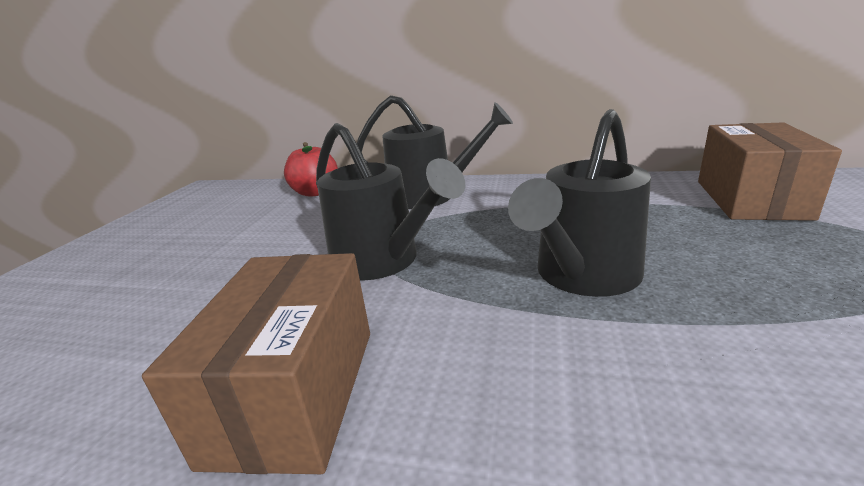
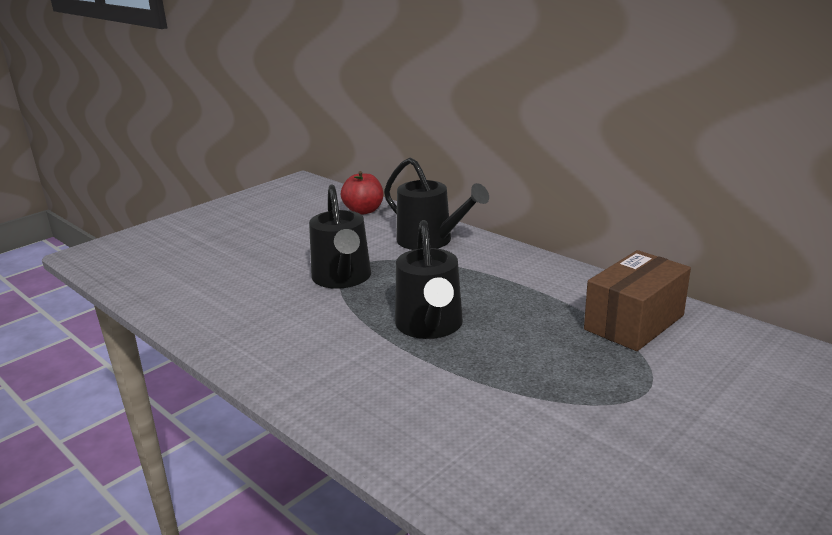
camera: 30 degrees right, 0 degrees up
brown box [142,253,370,474] -> none
black watering can [508,109,651,297] -> black watering can turned 75 degrees counterclockwise [395,220,463,339]

